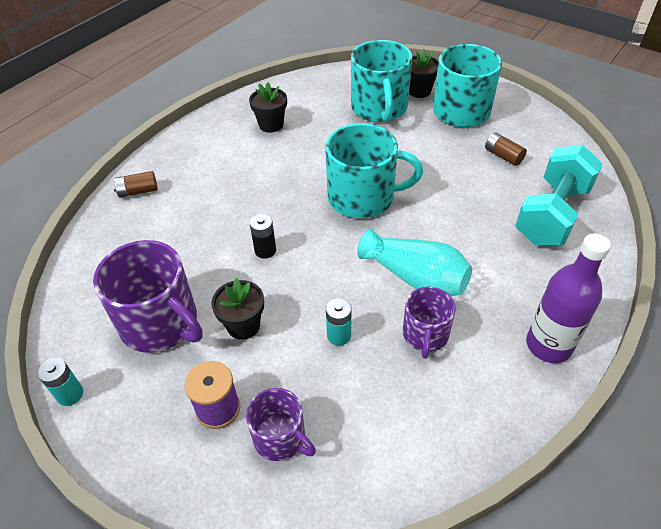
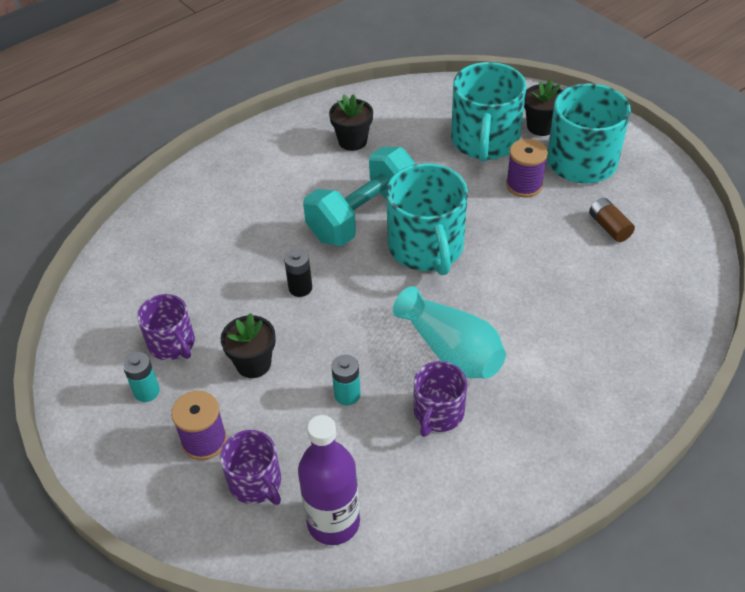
camera: 15 degrees right, 0 degrees up
turquoise battery [38,358,83,406] -> turquoise battery moved to [123,352,160,402]
purple mug [93,240,203,353] -> purple mug [137,294,195,360], size x0.58
brown battery [113,171,158,198] -> none
turquoise mug [325,123,423,218] -> turquoise mug turned 60 degrees clockwise [386,163,468,275]
turquoise dumbbell [515,145,603,246] -> turquoise dumbbell moved to [303,147,416,246]
purple bottle [526,233,611,363] -> purple bottle moved to [298,415,360,545]
none -> purple spool [506,139,548,197]

